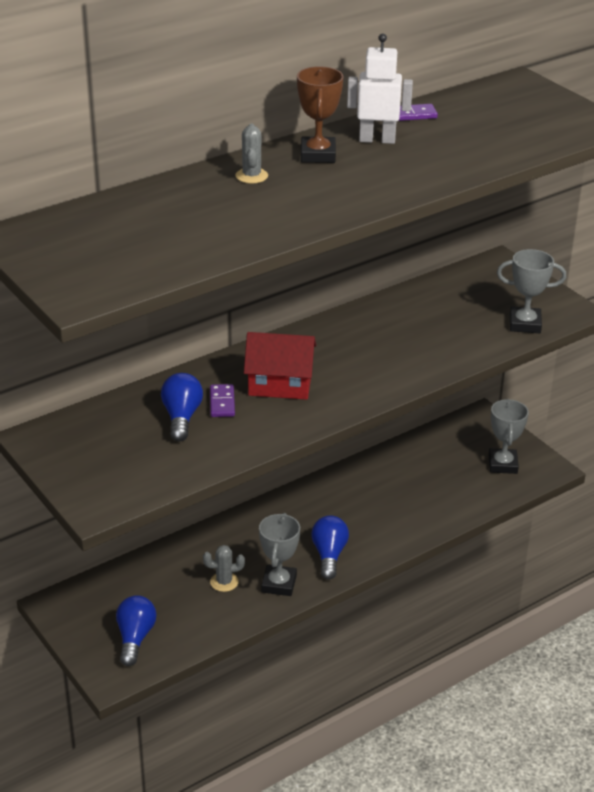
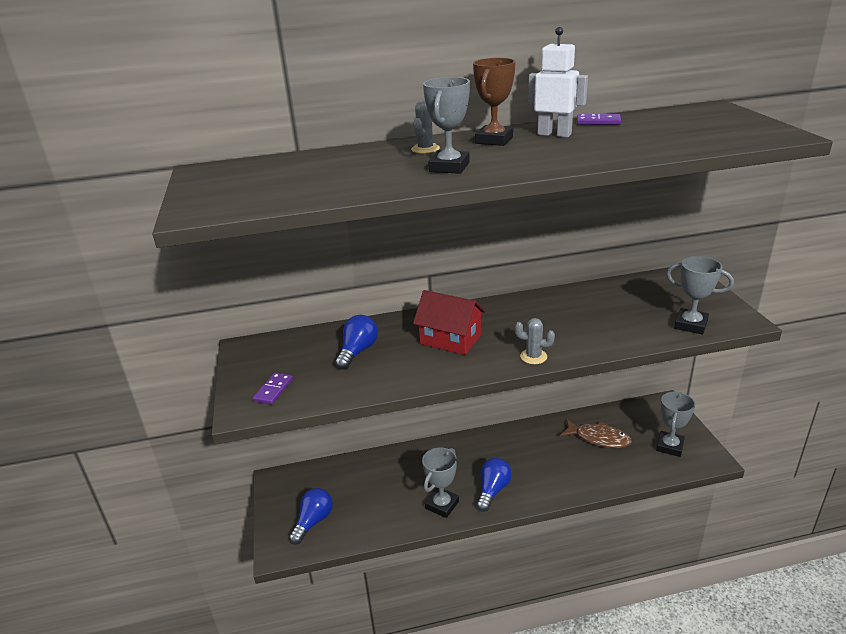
camera: 25 degrees right, 5 degrees down
grey cactus [203,545,245,592] -> grey cactus moved to [515,318,555,364]
purple domino [210,384,235,417] -> purple domino moved to [253,372,293,405]
none -> grey trophy [423,77,470,174]
none -> brown fish [560,419,632,448]

